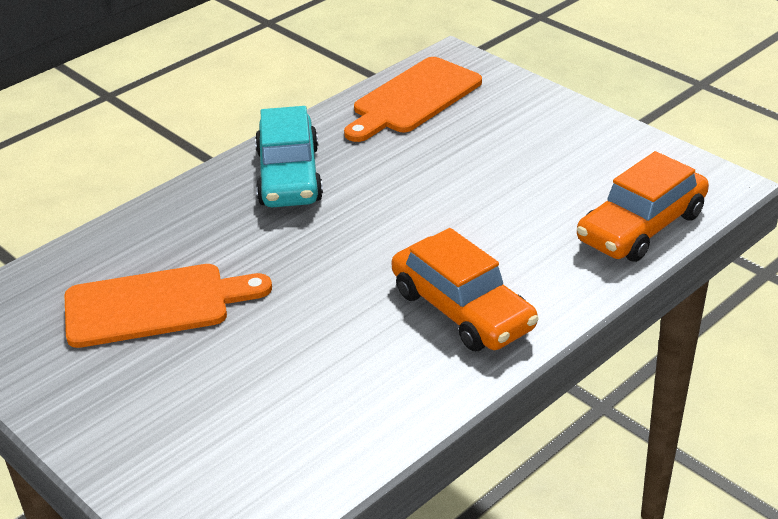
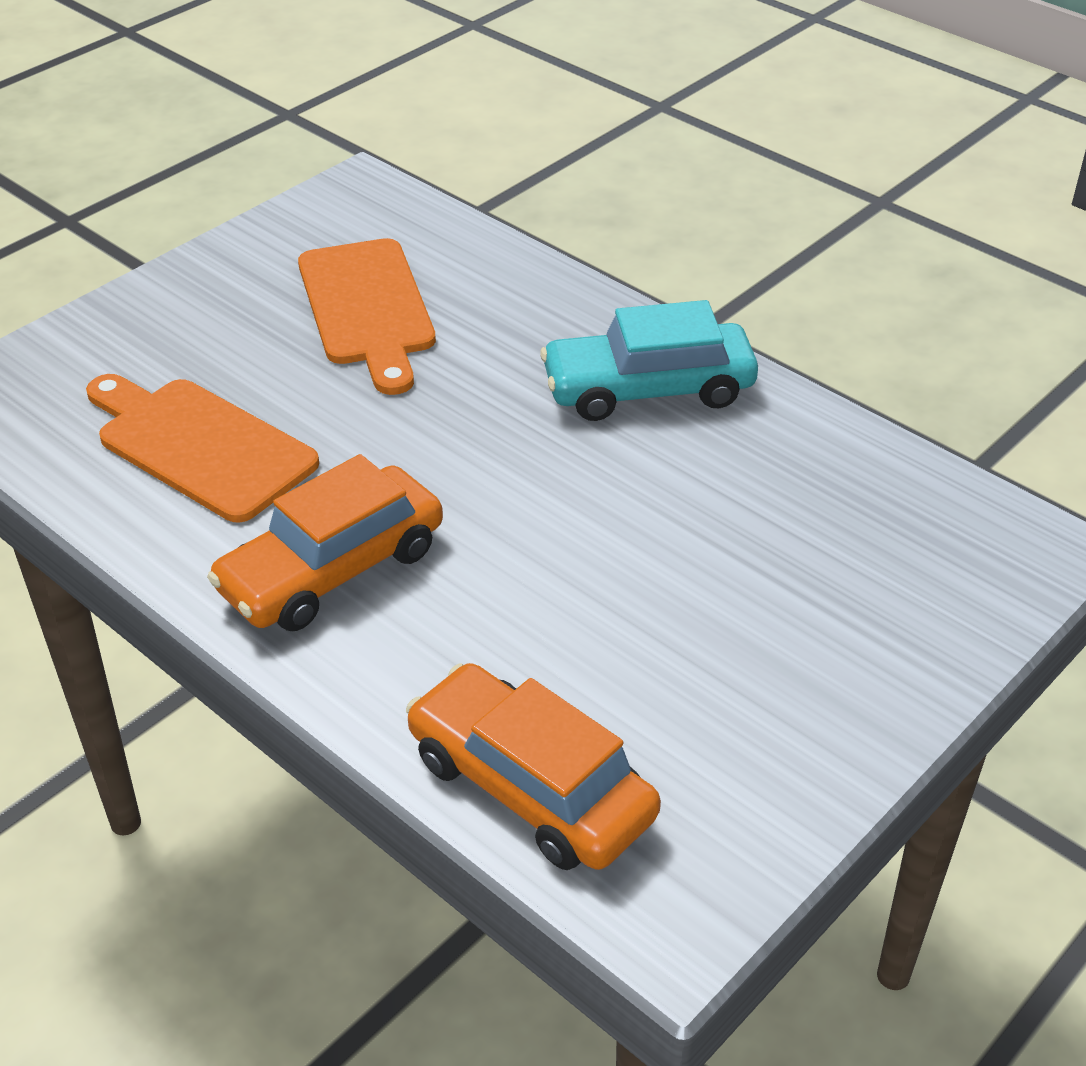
camera: 85 degrees right, 5 degrees up
orange cutting board [344,57,482,142] -> orange cutting board moved to [86,374,319,523]

